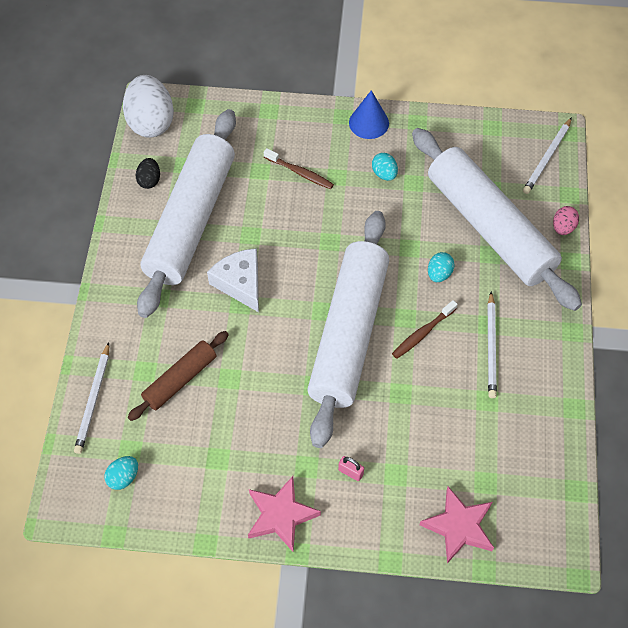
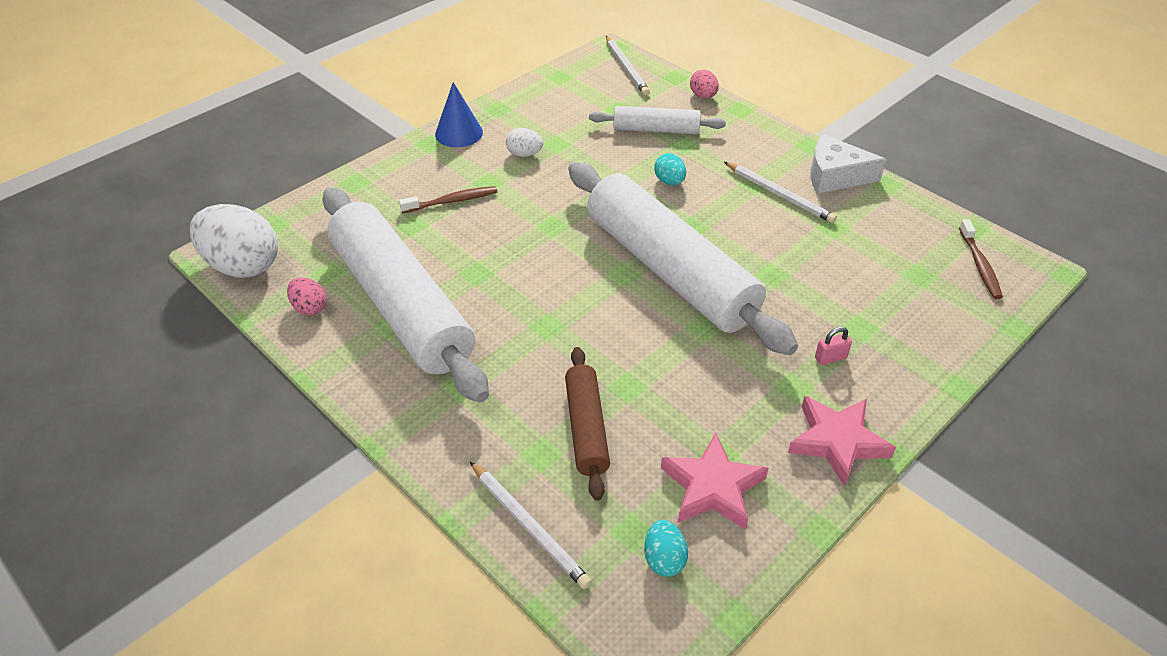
camera: 50 degrees left, 15 degrees down
black egg [136,158,160,189] -> pink egg [287,277,327,315]
white cheese [207,248,259,312] -> white cheese moved to [810,134,887,194]
turquoise egg [372,153,398,181] -> white egg [506,128,543,157]
brown toothbrush [392,300,458,359] -> brown toothbrush moved to [959,219,1003,299]
white rolling pin [412,128,582,311] -> white rolling pin [589,106,726,134], size x0.48
pink star [420,487,494,564] -> pink star moved to [661,433,769,530]

